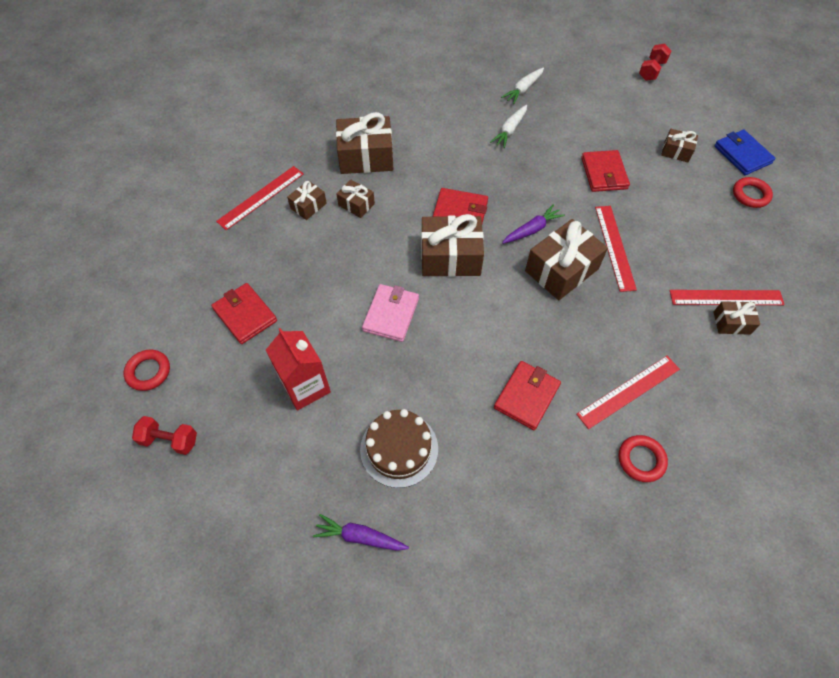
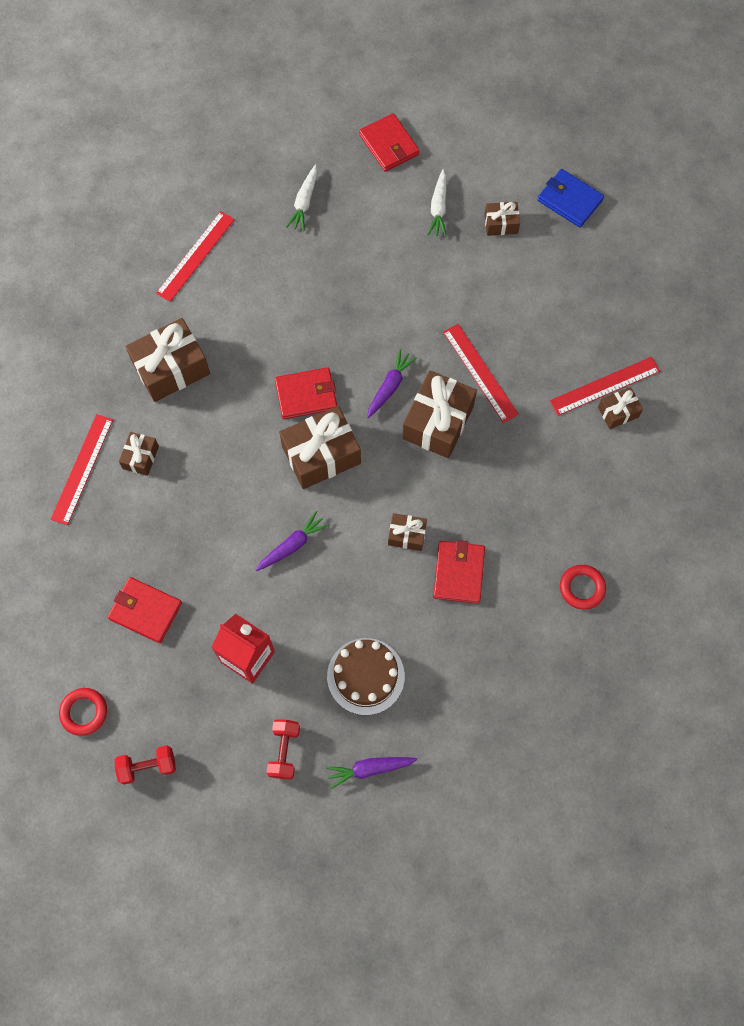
camera: 25 degrees left, 10 degrees up
brown gift [337,180,375,218] -> brown gift moved to [388,513,427,551]
pink wallet [362,284,419,342] -> purple carrot [256,511,329,571]
white carrot [490,105,527,148] -> white carrot moved to [427,169,446,237]
red ruler [576,356,680,429] -> red ruler moved to [156,211,235,302]
red wallet [581,150,630,192] -> red wallet moved to [359,113,420,171]
red dumbbell [639,44,671,81] -> red dumbbell moved to [266,719,300,780]
red ring [733,177,773,208] -> none

